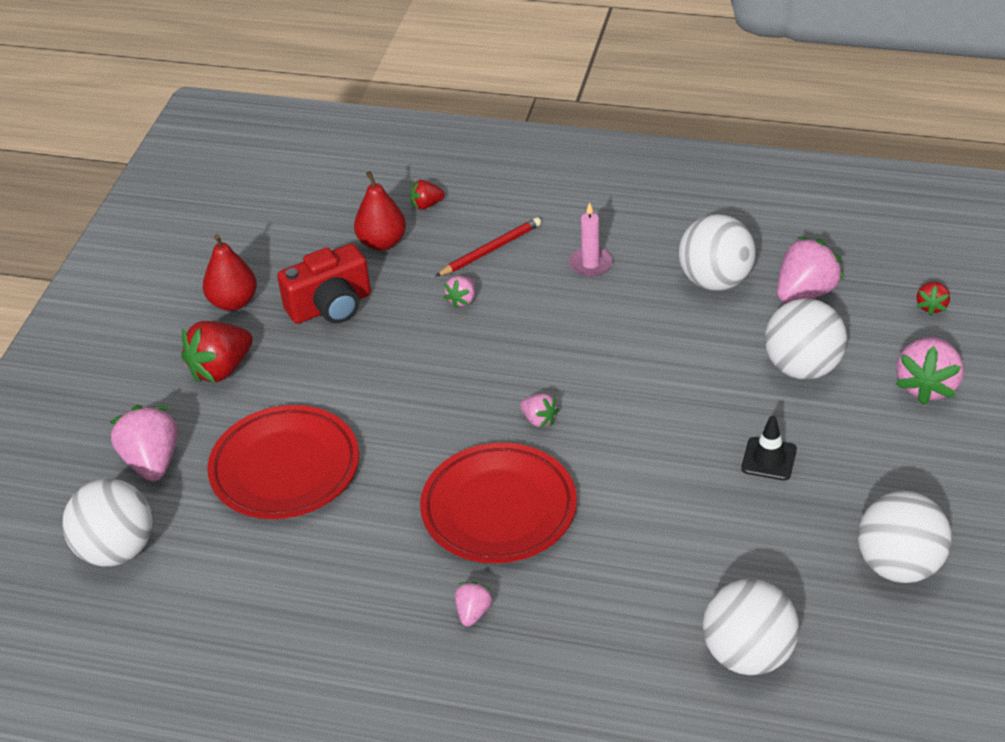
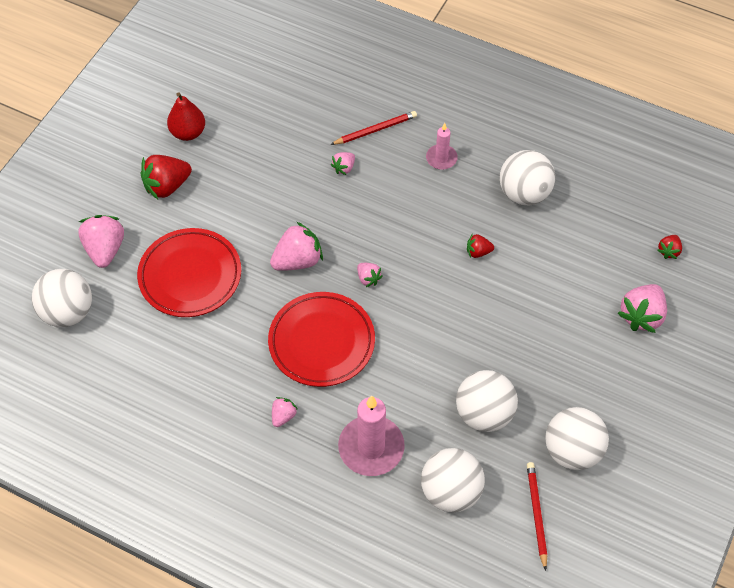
camera: 10 degrees right, 15 degrees up
red camera [277,244,371,324] -> none
red pear [354,171,406,251] -> none
red strawberry [410,180,445,210] -> red strawberry moved to [467,234,494,258]
black traffic cone [741,416,797,481] -> none
white ball [765,298,847,380] -> white ball moved to [456,370,518,432]
pink strawberry [777,237,844,303] -> pink strawberry moved to [270,222,323,271]
none -> pink candle [338,396,405,476]
none -> red pencil [527,462,547,571]

